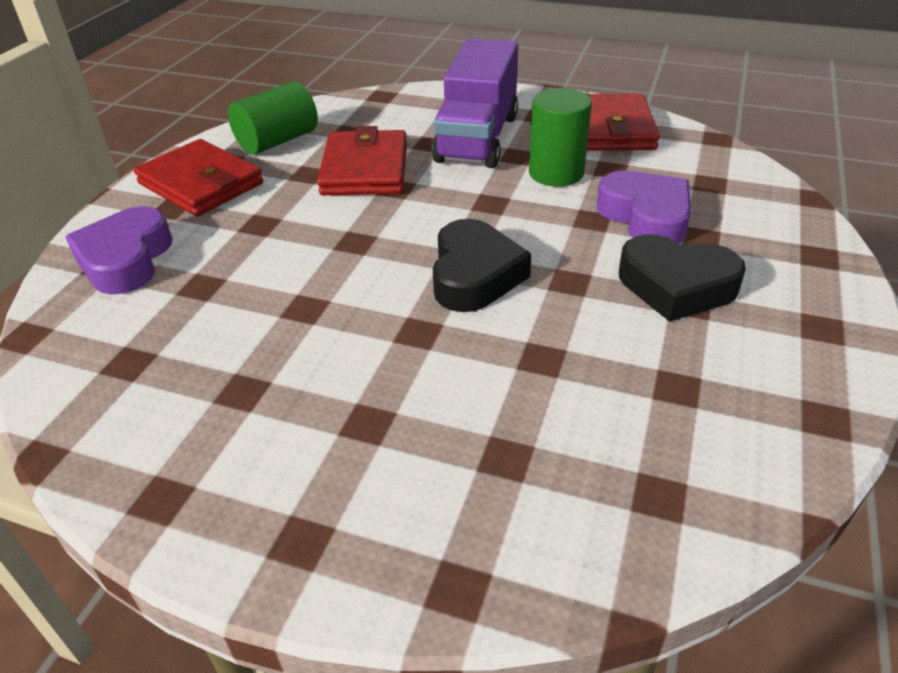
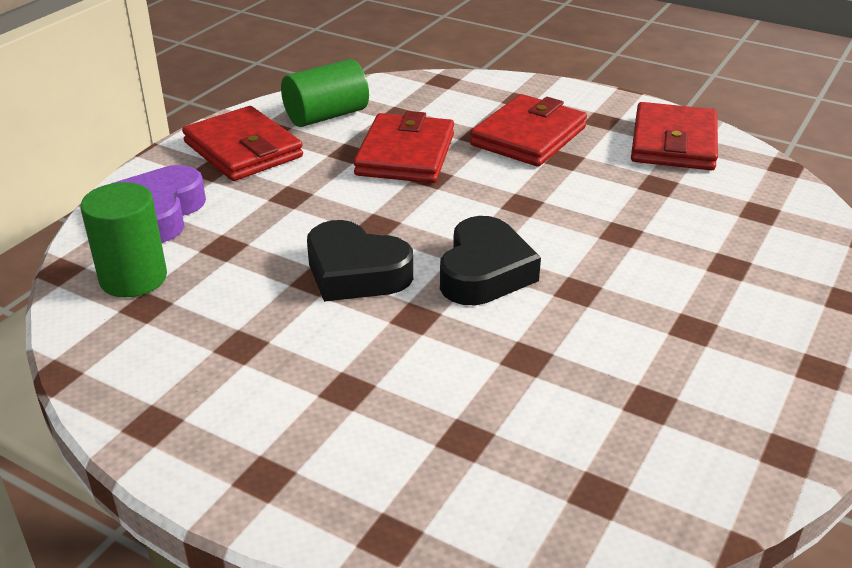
camera: 10 degrees right, 5 degrees down
purple truck [432,38,518,168] -> red wallet [470,94,587,167]
green cylinder [529,88,592,187] -> green cylinder moved to [81,182,167,297]
purple heart [597,171,691,244] -> none
black heart [619,234,746,322] -> black heart moved to [307,220,413,302]

